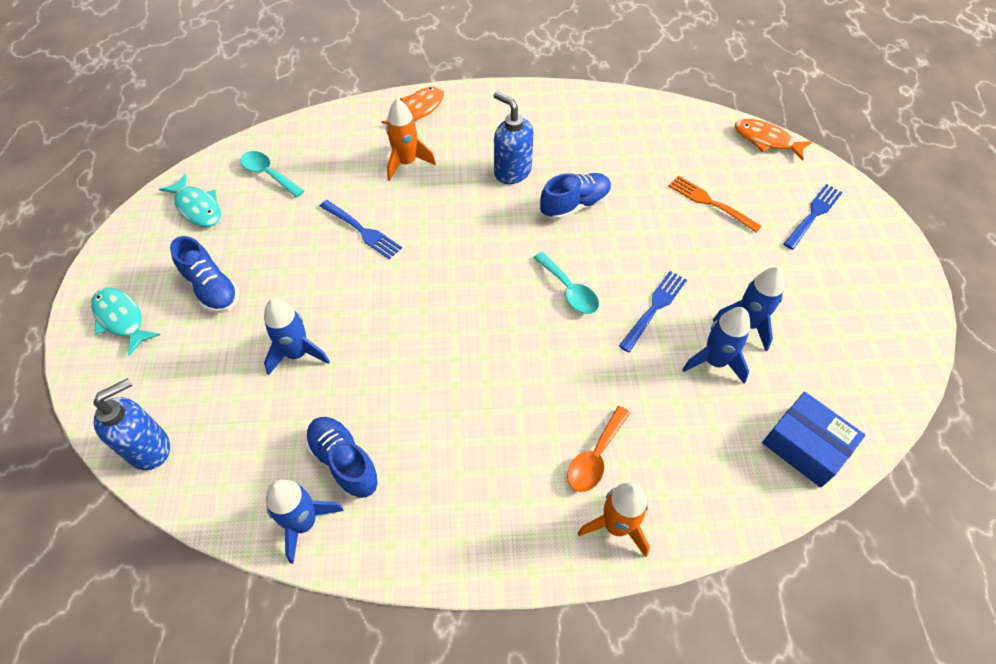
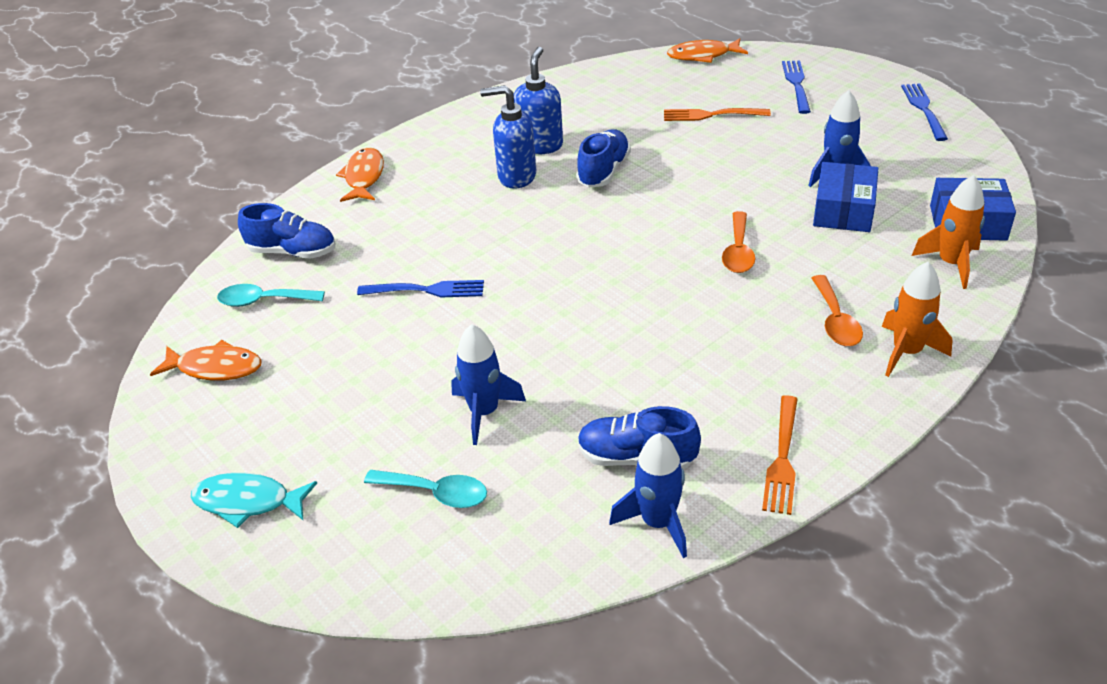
camera: 35 degrees left, 15 degrees down
blue soap dispenser [93,378,170,470] -> blue soap dispenser moved to [514,47,563,154]
turquoise fish [159,174,221,227] -> orange fish [150,340,262,381]
blue shoe [170,236,239,313] -> blue shoe moved to [238,203,335,259]
orange rocket [386,98,436,181] -> orange rocket moved to [912,175,985,289]
turquoise spoon [533,252,599,314] -> turquoise spoon moved to [364,470,487,508]
blue fork [619,271,687,352] -> blue fork moved to [901,83,948,141]
blue rocket [682,307,750,384] -> blue box [813,162,878,232]
none -> orange spoon [722,211,755,273]
none -> orange fork [762,395,798,515]

